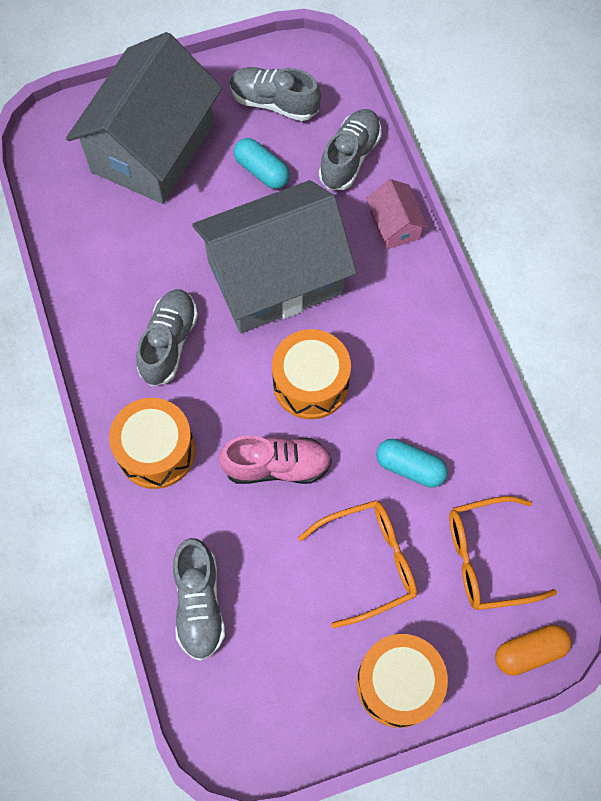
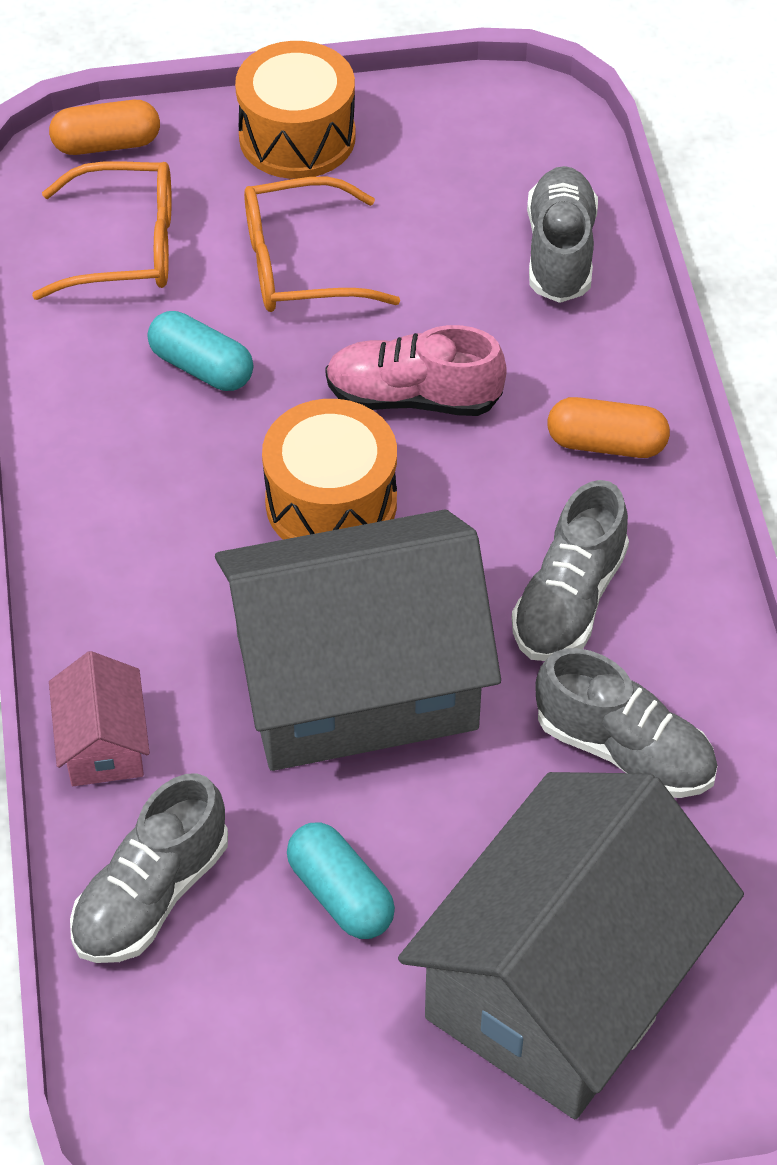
camera: 170 degrees left, 15 degrees down
orange drum [109,398,195,489] -> orange capsule [548,397,670,458]
grey shoe [230,67,321,121] -> grey shoe moved to [535,648,718,798]

